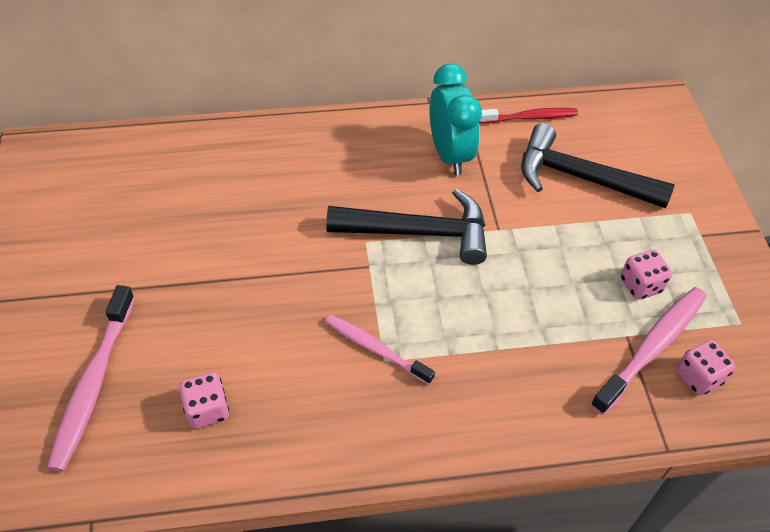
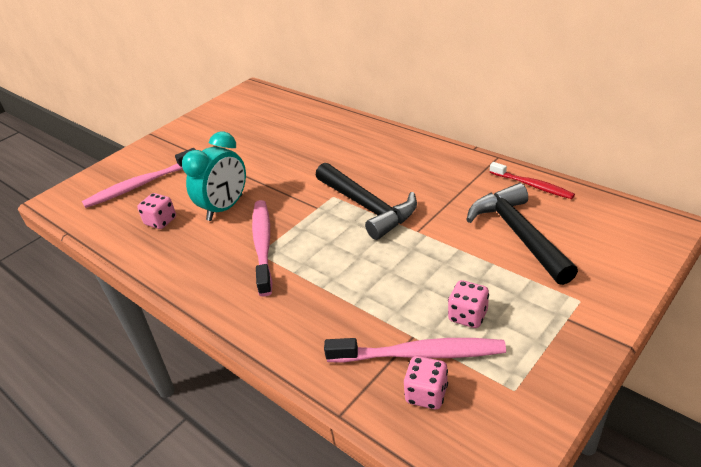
camera: 55 degrees right, 15 degrees down
pink toothbrush [325,314,435,385] -> pink toothbrush [252,200,273,297], size x1.52
turquoise clock [429,64,482,175] -> turquoise clock moved to [182,132,246,221]

